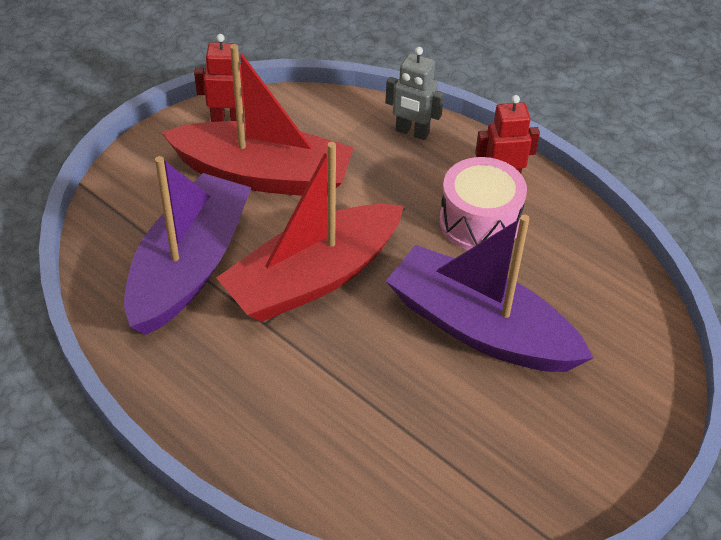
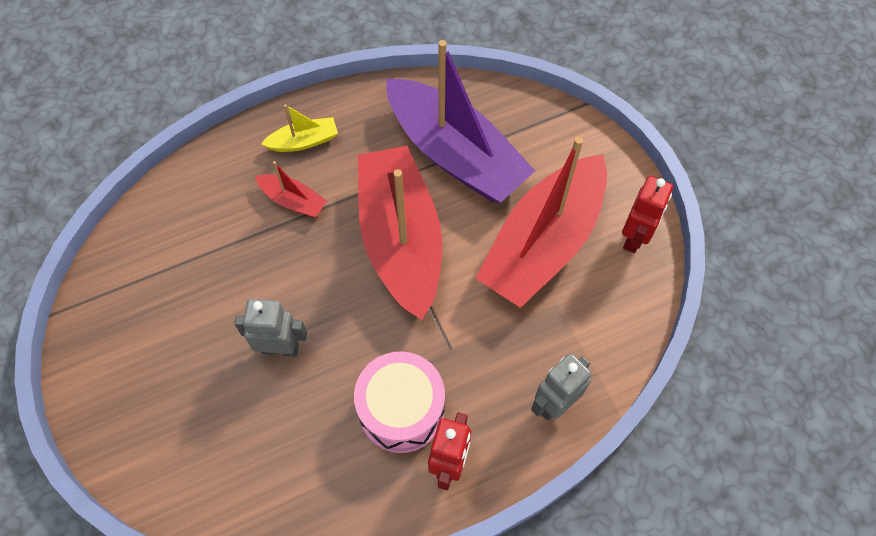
camera: 115 degrees right, 15 degrees up
purple boat [386,215,593,372] -> grey robot [234,299,307,357]
none -> red boat [255,161,327,218]
none -> yellow boat [261,104,338,152]

